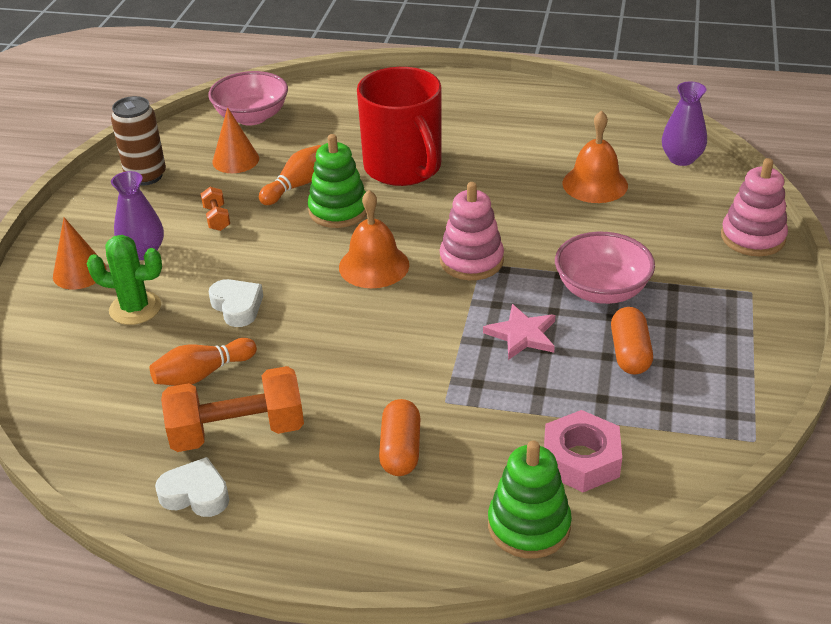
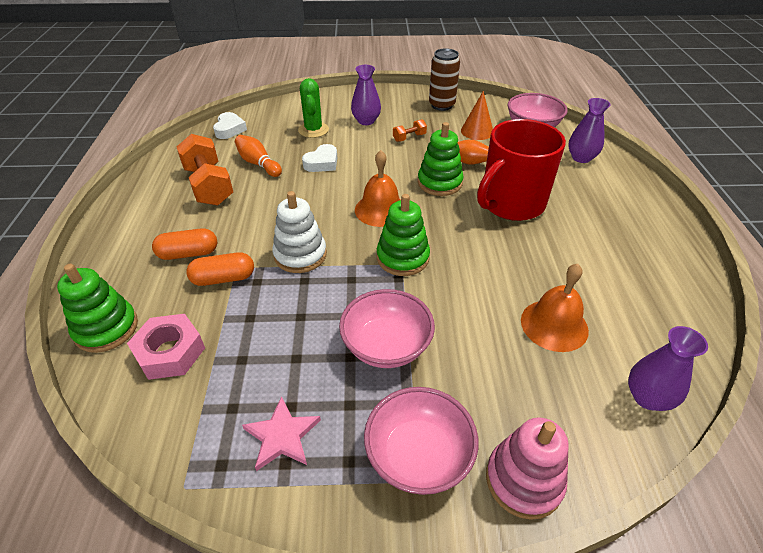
camera: 75 degrees right, 5 degrees up
orange cone [53,217,106,289] -> none
white heart [155,457,229,517] -> white heart moved to [213,112,247,139]
pink stacking toy [440,182,504,280] -> green stacking toy [377,194,430,276]
pink star [483,304,555,360] -> pink star moved to [242,396,321,471]
orange capsule [611,307,653,375] -> orange capsule moved to [186,252,254,286]
none -> white stacking toy [272,191,327,273]
none -> pink bowl [364,387,479,495]
none -> purple vase [568,98,611,163]

